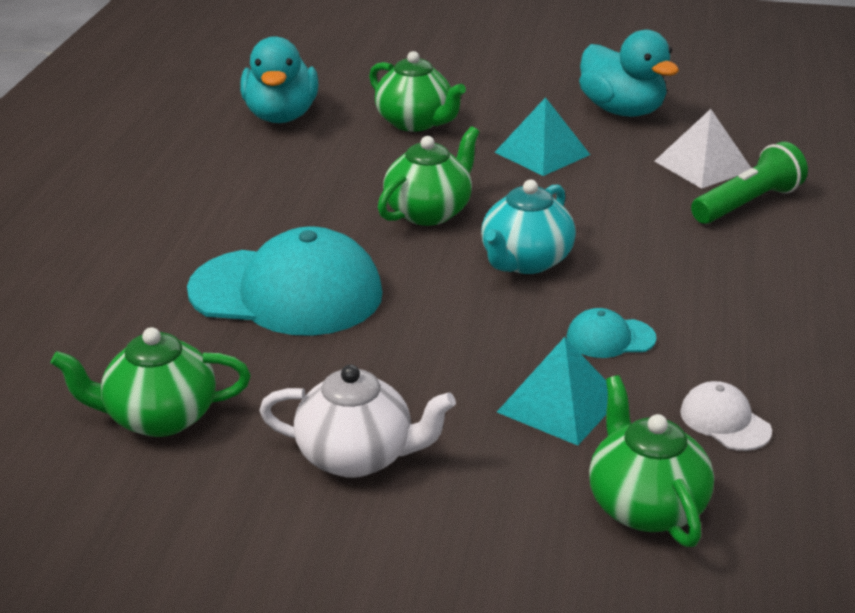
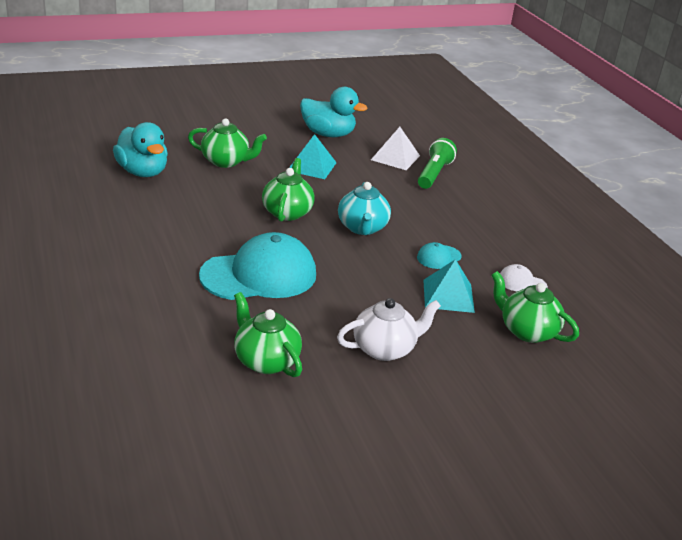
camera: 35 degrees left, 0 degrees up
green teapot [51,327,251,437] -> green teapot turned 90 degrees clockwise [234,292,302,377]

